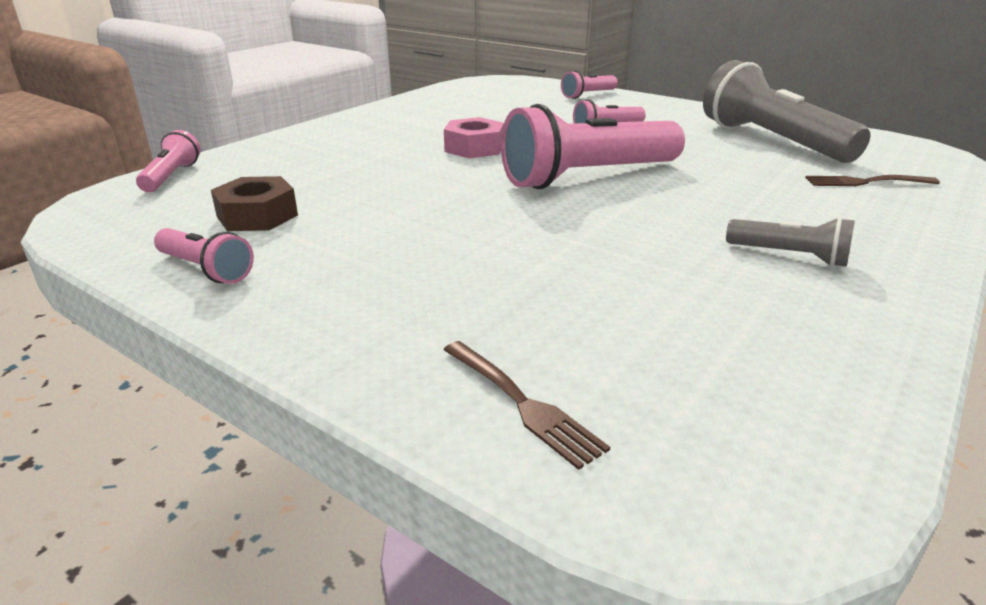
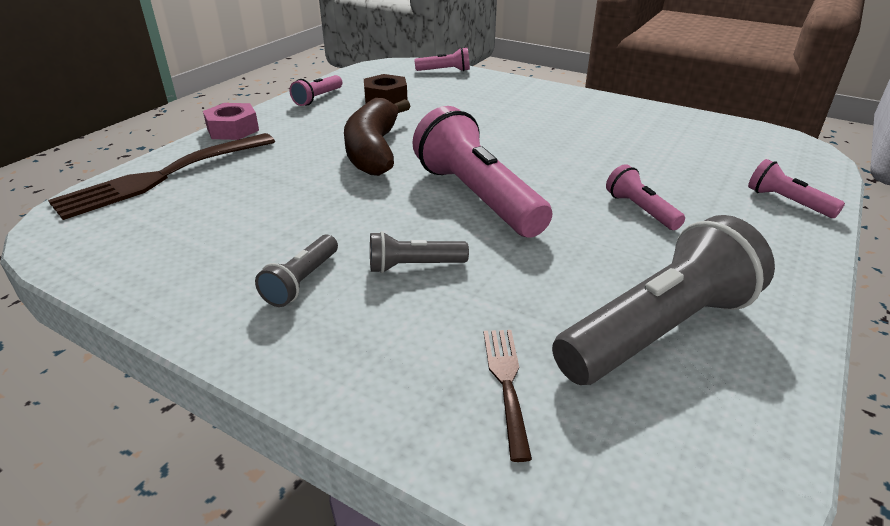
camera: 85 degrees right, 5 degrees up
brown fork [443,341,610,470] -> brown fork [48,133,275,220], size x2.07
pink nut [444,117,504,158] -> pink nut moved to [203,103,259,140]
none -> brown banana [344,98,410,176]
none -> grey flashlight [370,231,469,273]

